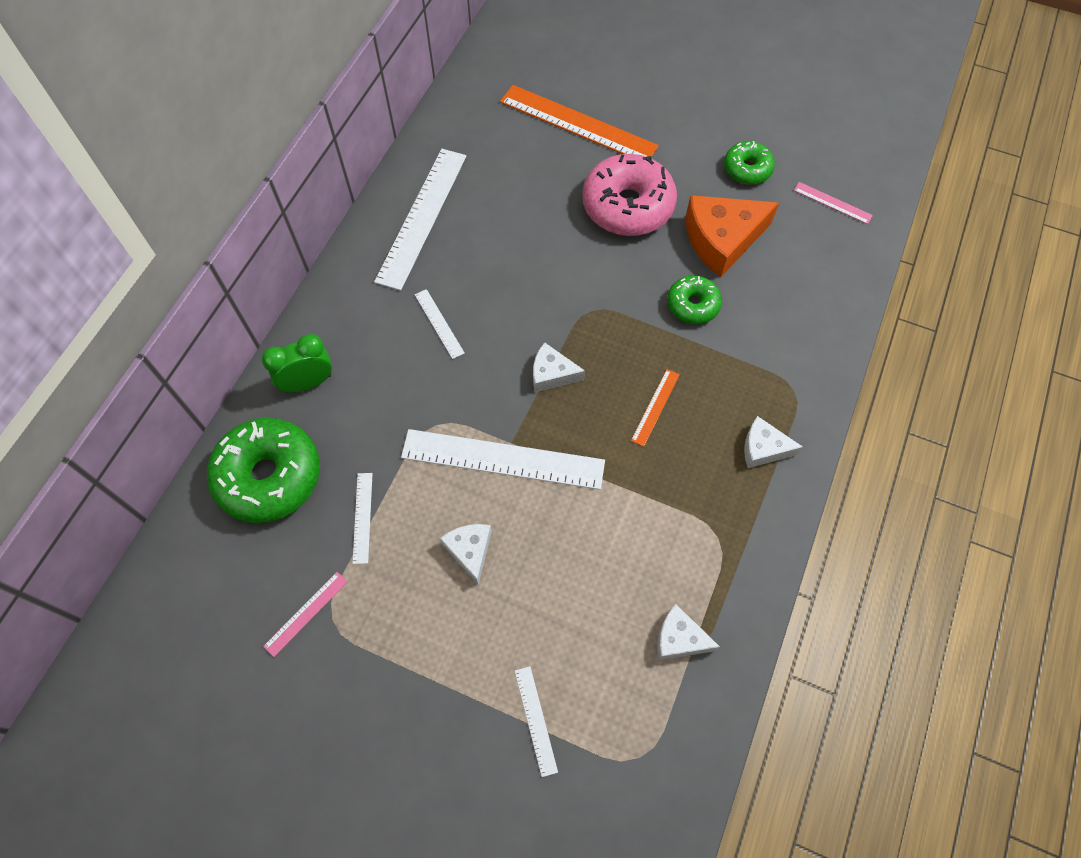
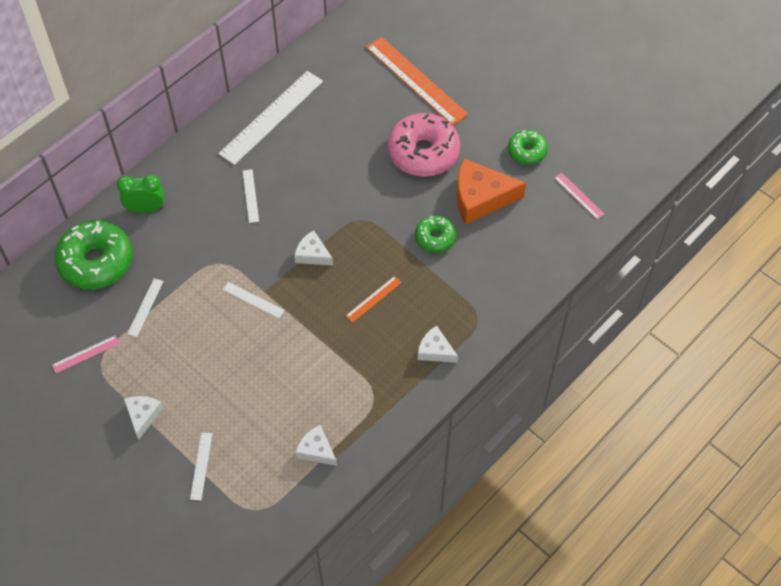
camera: 20 degrees right, 5 degrees down
white ruler [401,429,605,490] -> white ruler [223,282,285,318], size x0.46
white cheese [439,524,492,585] -> white cheese moved to [124,396,163,440]

